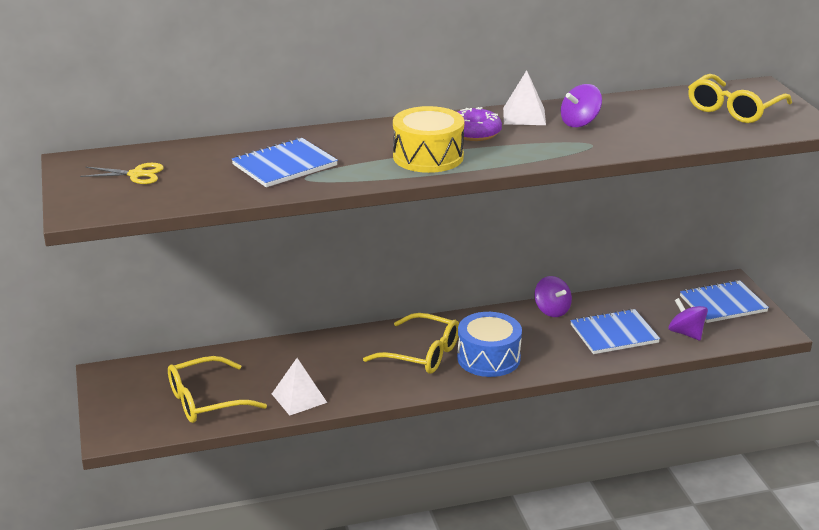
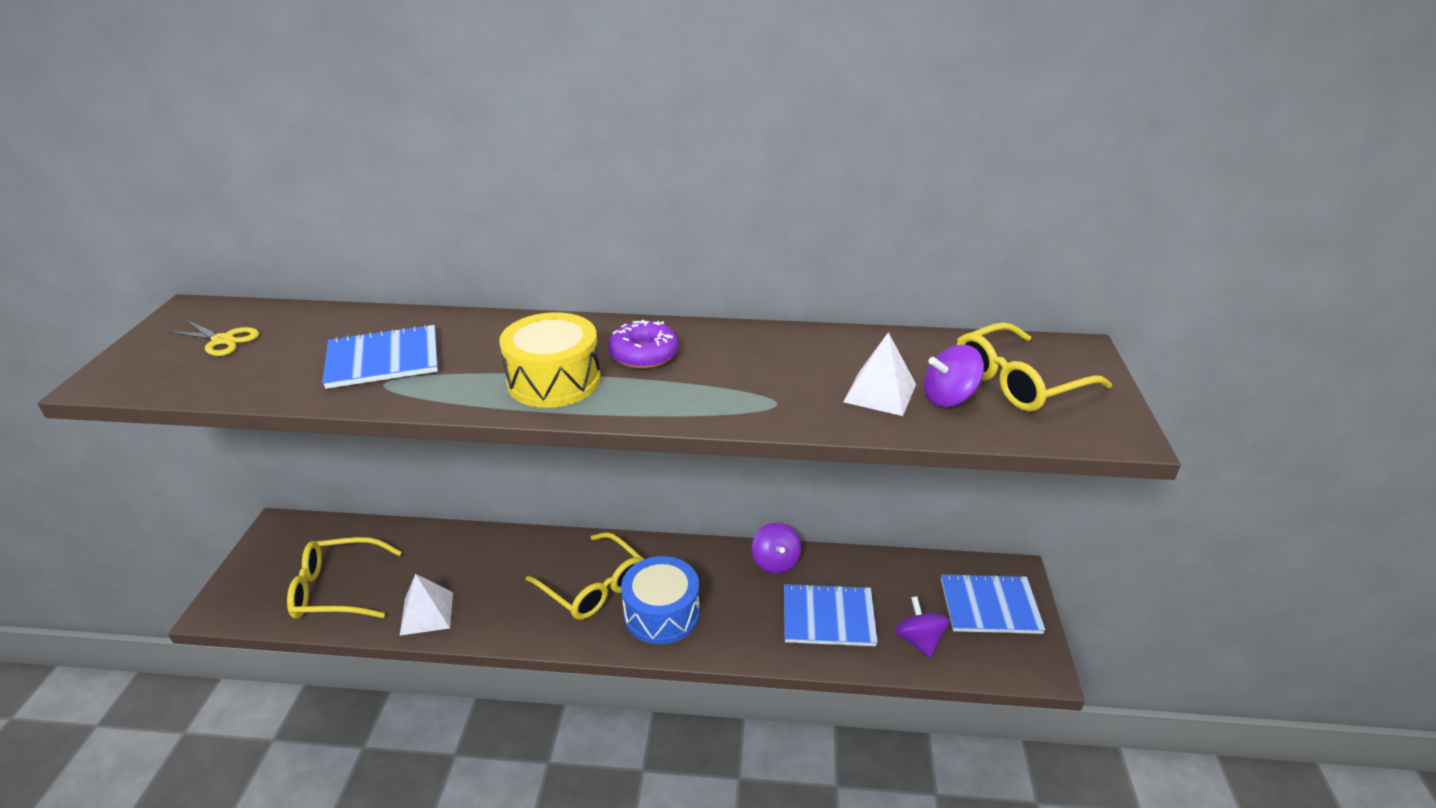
camera: 20 degrees right, 5 degrees up
white pyramid [503,70,546,125] -> white pyramid moved to [843,332,916,416]
purple spinning top [561,84,602,127] -> purple spinning top moved to [924,345,984,407]

